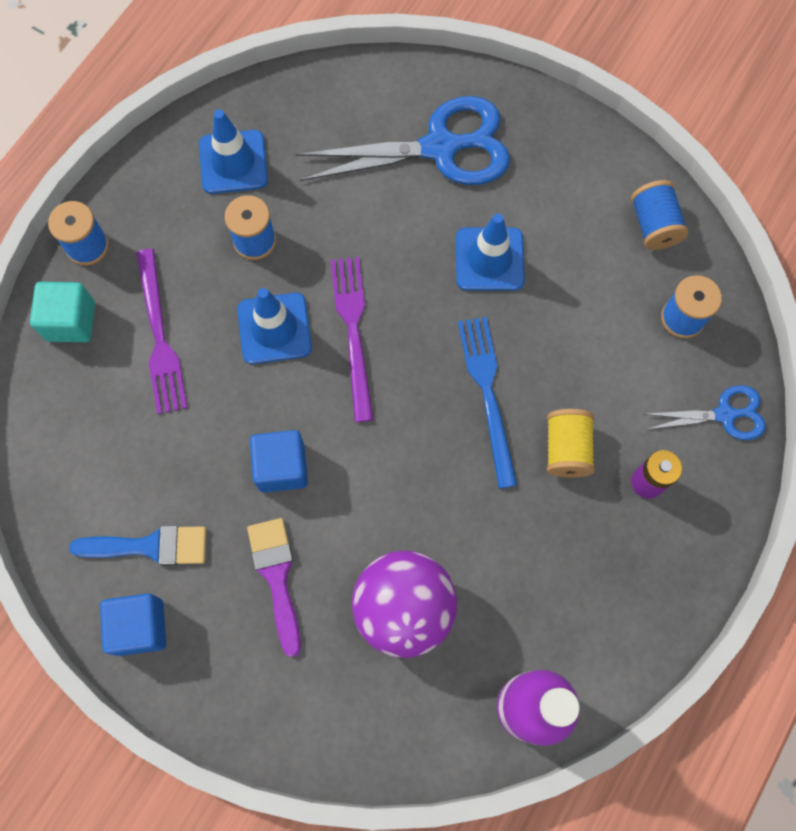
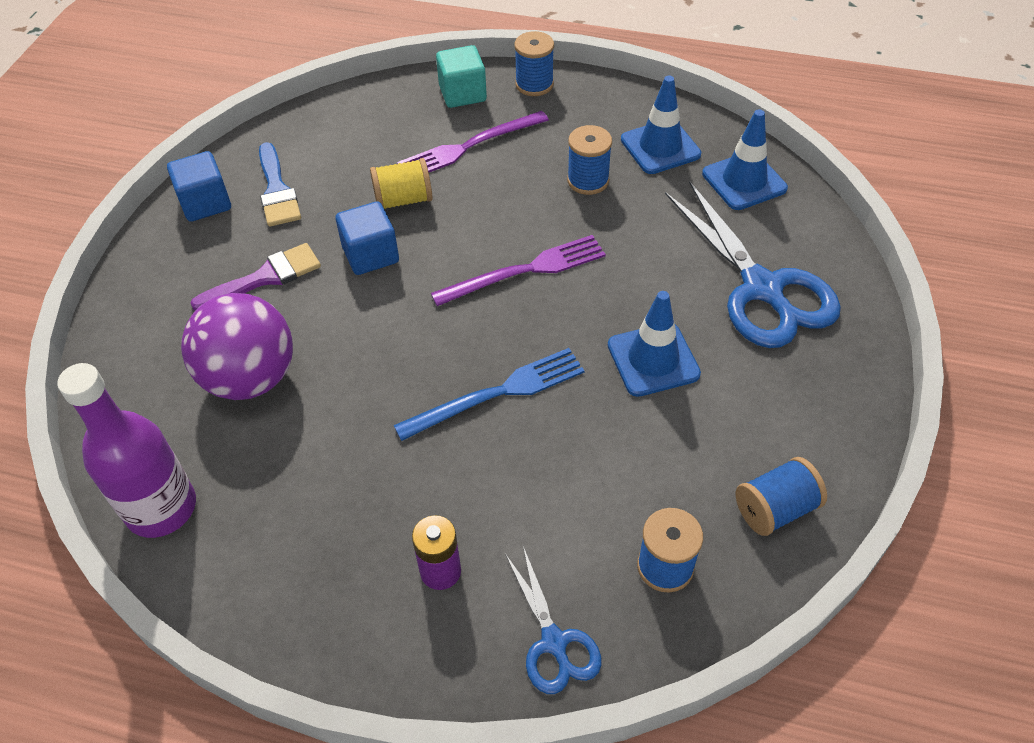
camera: 75 degrees right, 20 degrees down
blue traffic cone [237,288,312,364] -> blue traffic cone moved to [702,109,788,210]
yellow spool [547,409,595,478] -> yellow spool moved to [370,158,433,209]

